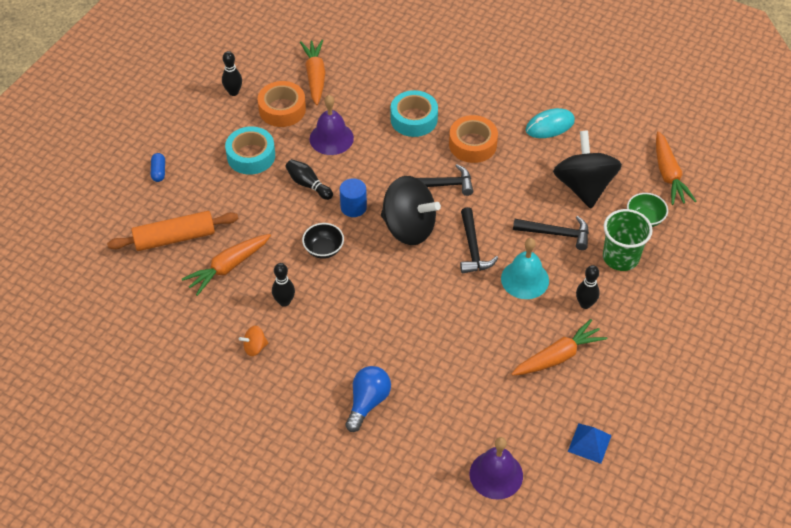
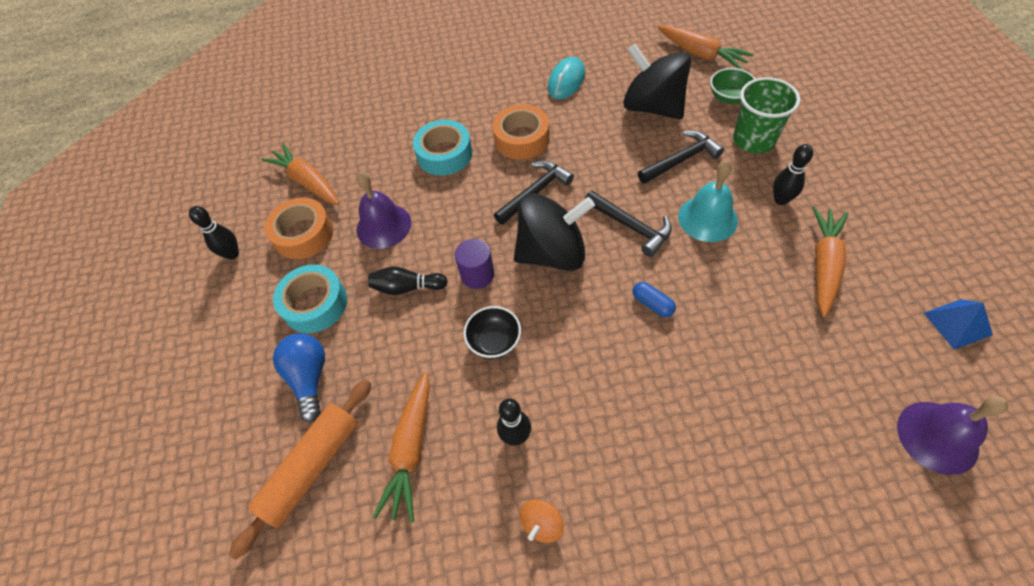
camera: 35 degrees left, 5 degrees up
blue capsule [151,153,165,182] -> blue capsule moved to [633,282,676,317]
blue cylinder [340,178,367,217] -> purple cylinder [455,239,494,289]
blue light bulb [345,366,391,432] -> blue light bulb moved to [273,333,325,422]

